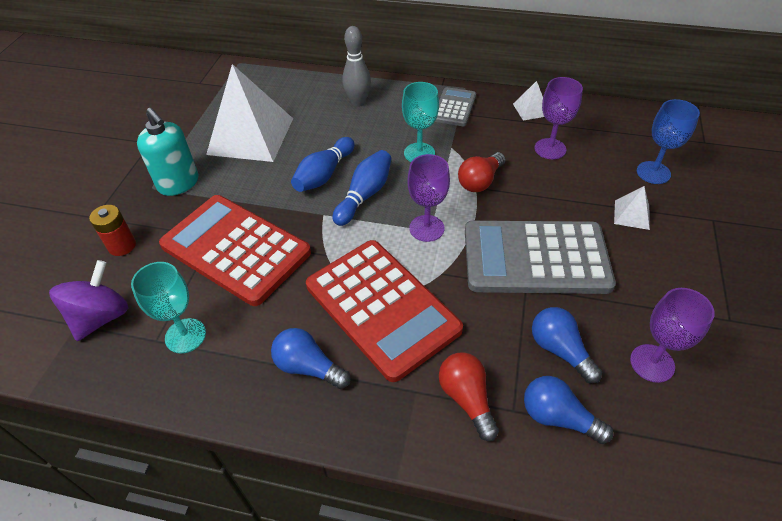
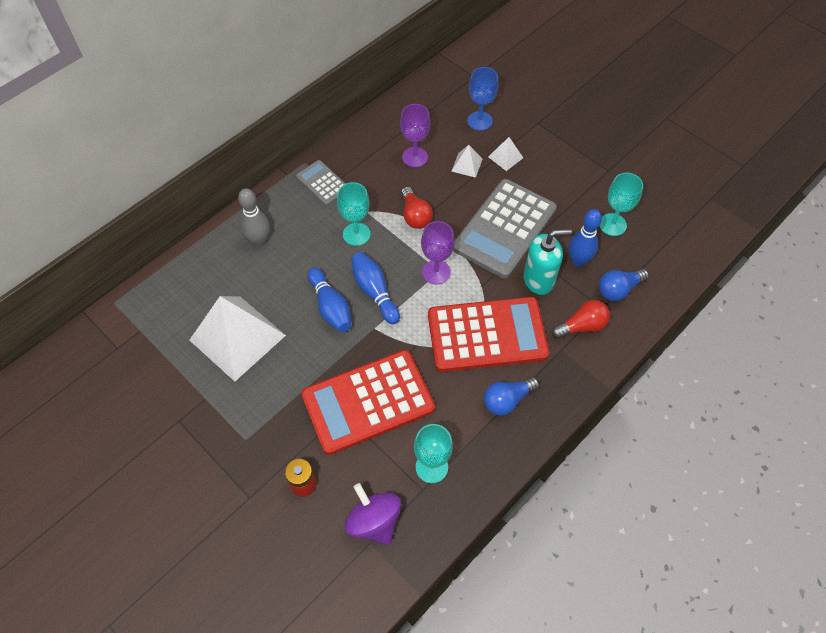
camera: 60 degrees left, 10 degrees up
turquoise soap dispenser [137,108,198,196] -> turquoise soap dispenser moved to [523,229,572,295]
red light bulb [439,352,499,441] -> red light bulb turned 150 degrees clockwise [552,300,610,339]
white pyramid [513,81,544,121] -> white pyramid moved to [452,145,482,178]
blue light bulb [532,307,602,383] -> blue bowling pin [569,209,602,267]
purple goblet [630,288,715,383] -> turquoise goblet [600,173,643,236]

